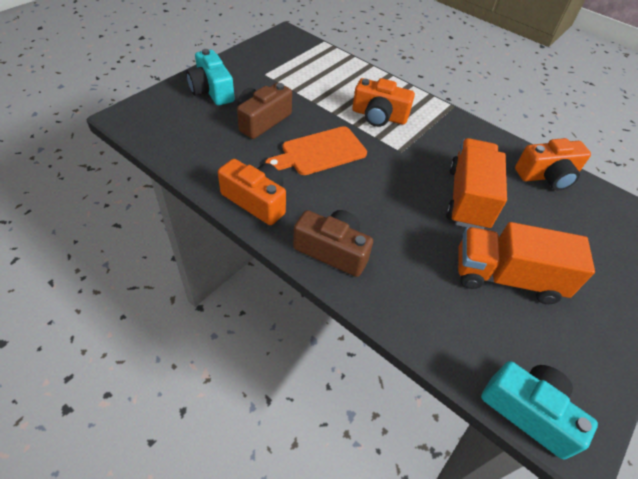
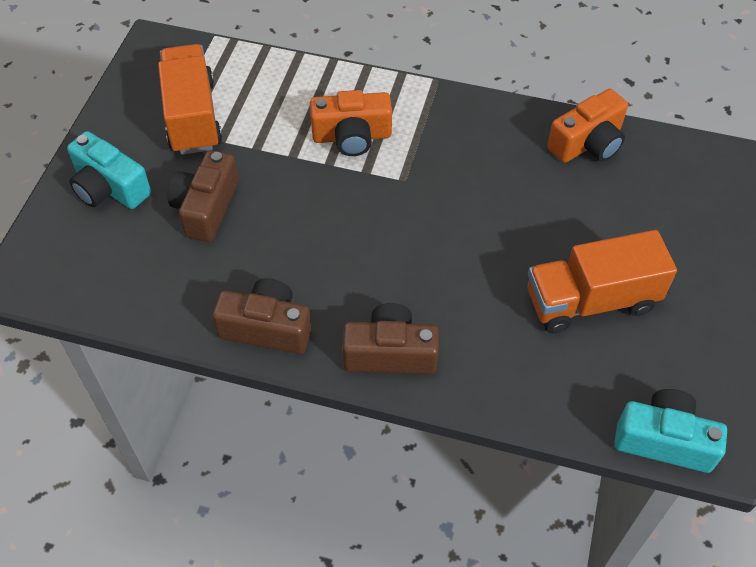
camera: 20 degrees left, 5 degrees up
orange camera [218,159,286,225] -> brown camera [212,278,312,354]
orange cutting board [265,126,367,175] -> none
orange truck [446,138,507,229] -> orange truck moved to [158,44,222,155]

